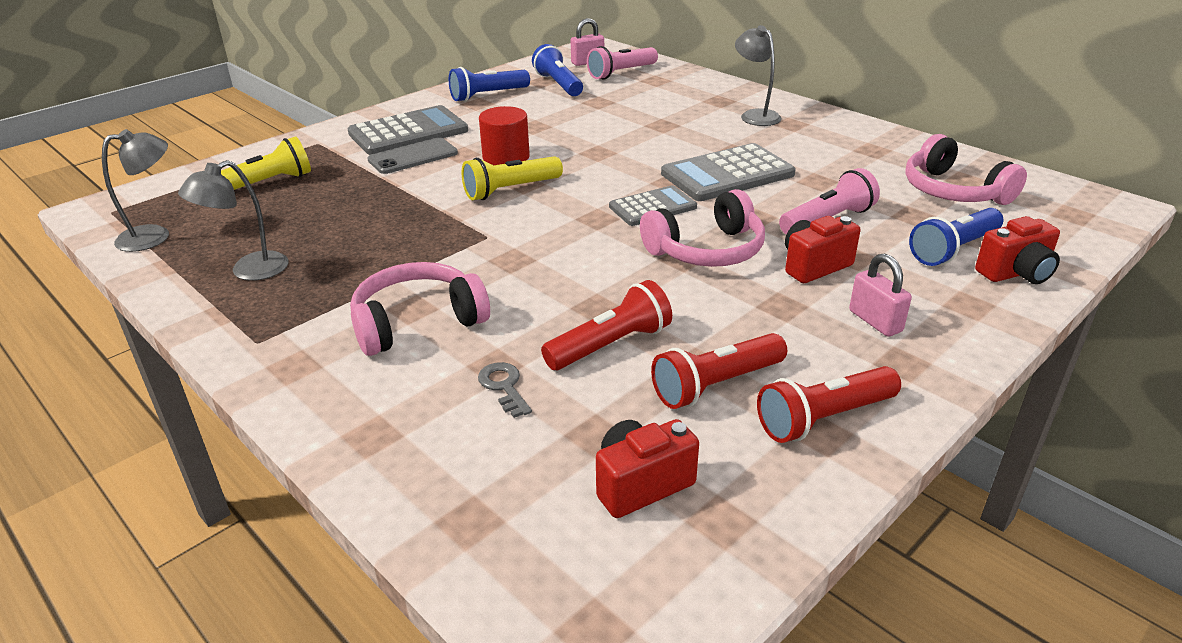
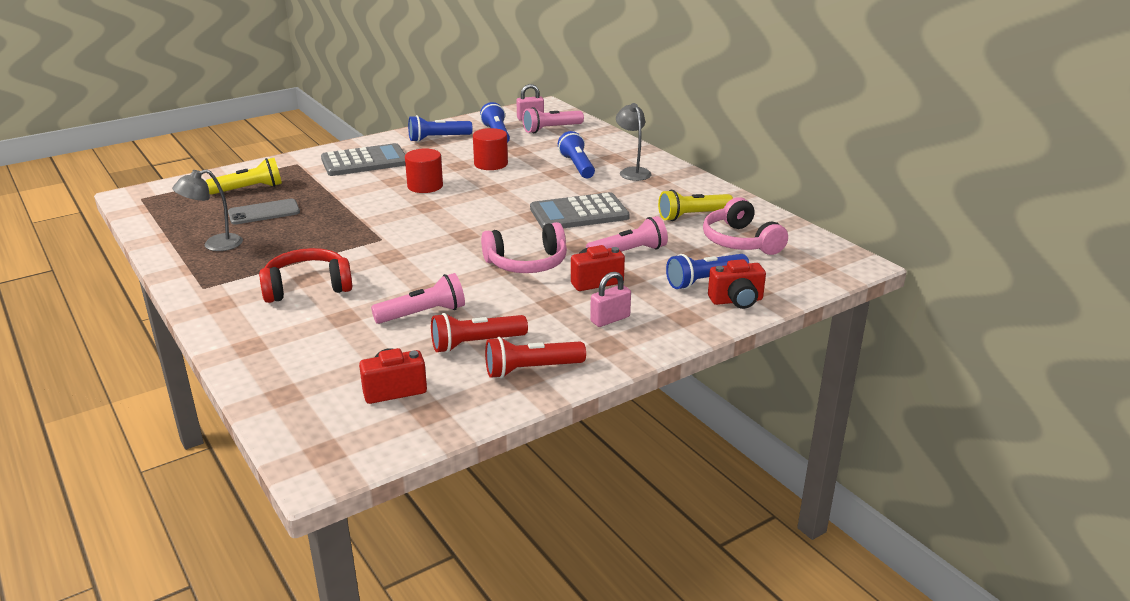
camera: 10 degrees right, 5 degrees down
grey lamp [102,129,169,252] -> none
pink headphones [350,262,490,356] -> red headphones [259,248,352,303]
grey phone [368,137,458,174] -> grey phone moved to [228,199,300,225]
yellow flashlight [462,156,563,200] -> yellow flashlight moved to [658,190,733,221]
grey key [478,362,532,418] -> none
red flashlight [541,280,672,370] -> pink flashlight [371,273,465,324]
grey calculator [609,185,697,226] -> none
pink padlock [849,253,912,337] -> pink padlock turned 75 degrees clockwise [590,272,631,327]
none -> red cylinder [473,128,508,170]
none -> blue flashlight [558,131,595,178]

